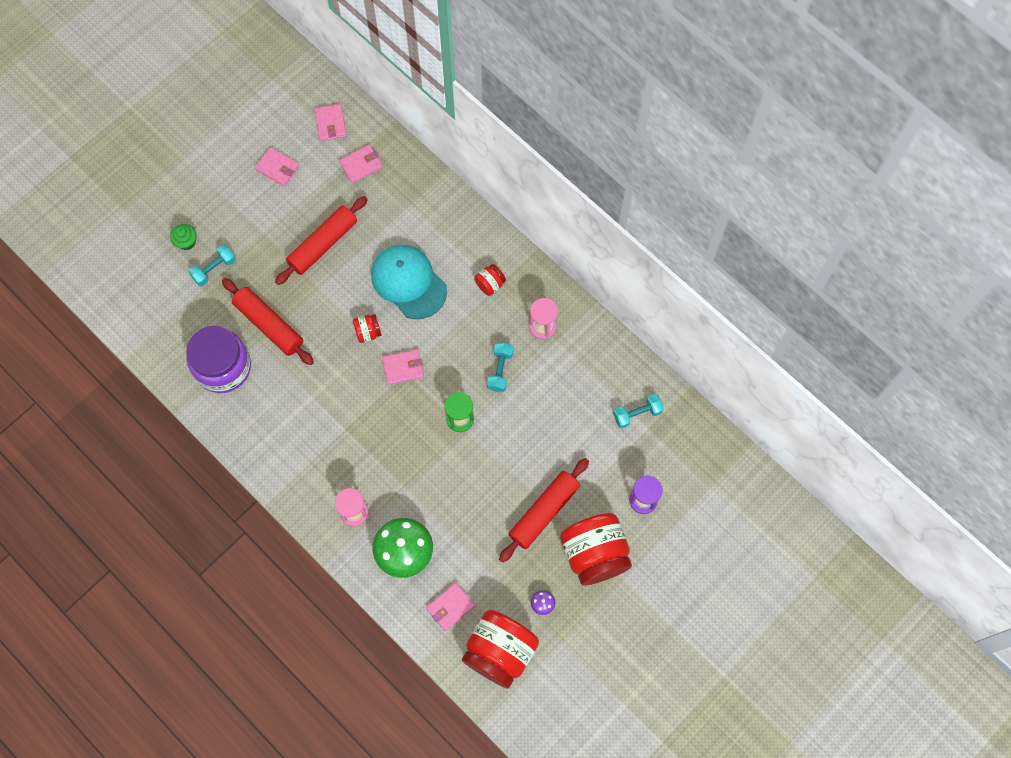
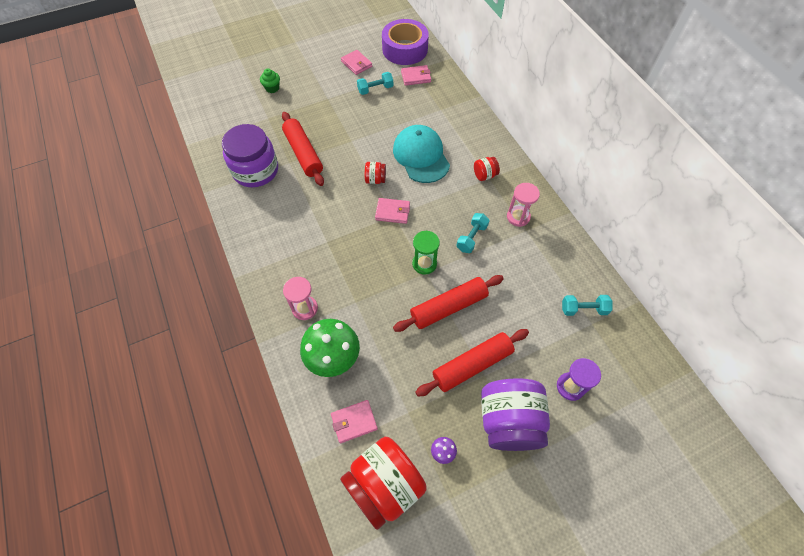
camera: 20 degrees right, 10 degrees down
turquoise dumbbell [188,244,236,286] -> turquoise dumbbell moved to [357,72,393,95]
red rolling pin [275,196,368,285] -> red rolling pin moved to [393,275,504,332]
pink wallet [314,104,347,141] -> purple tape [382,19,429,65]
red jar [560,513,632,585] -> purple jar [481,378,550,451]

